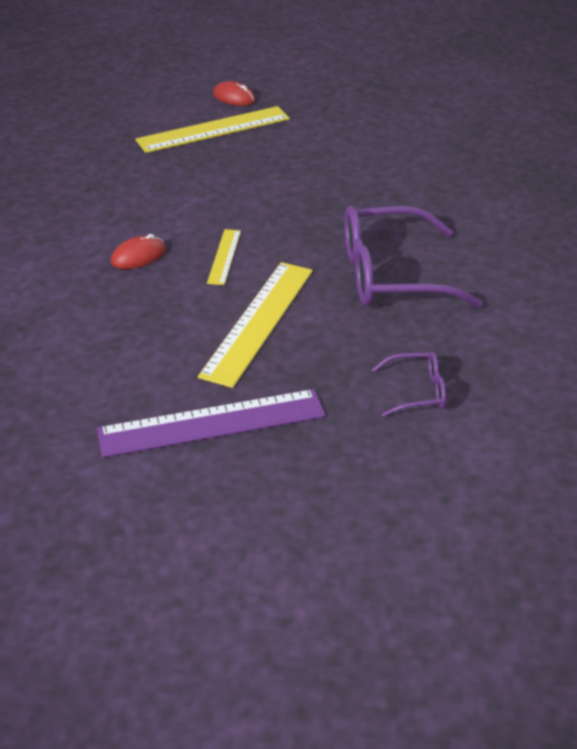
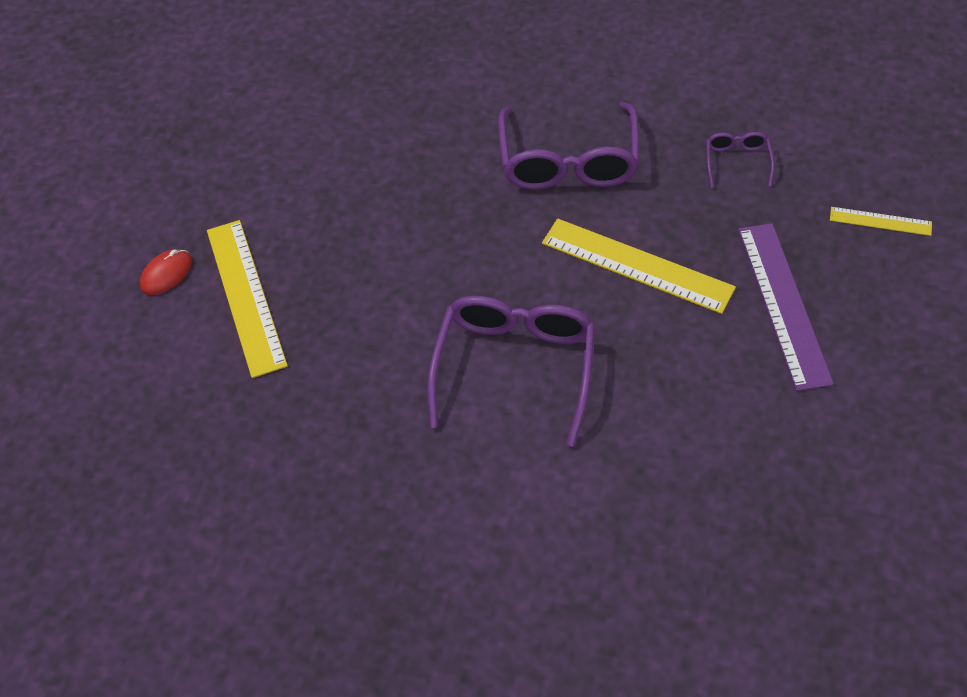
camera: 80 degrees left, 15 degrees up
red mouse [111,234,166,269] -> purple glasses [427,296,595,447]
yellow ruler [207,229,241,285] -> yellow ruler moved to [830,207,932,236]

